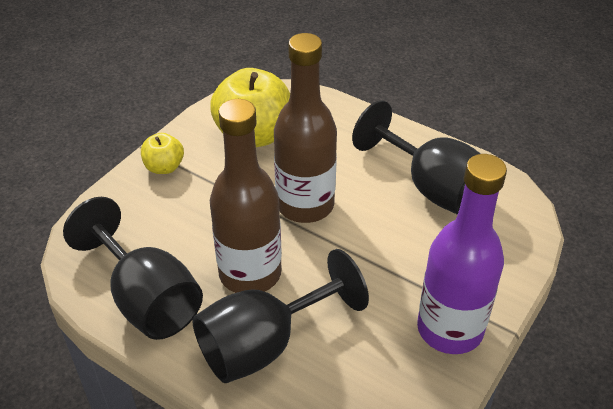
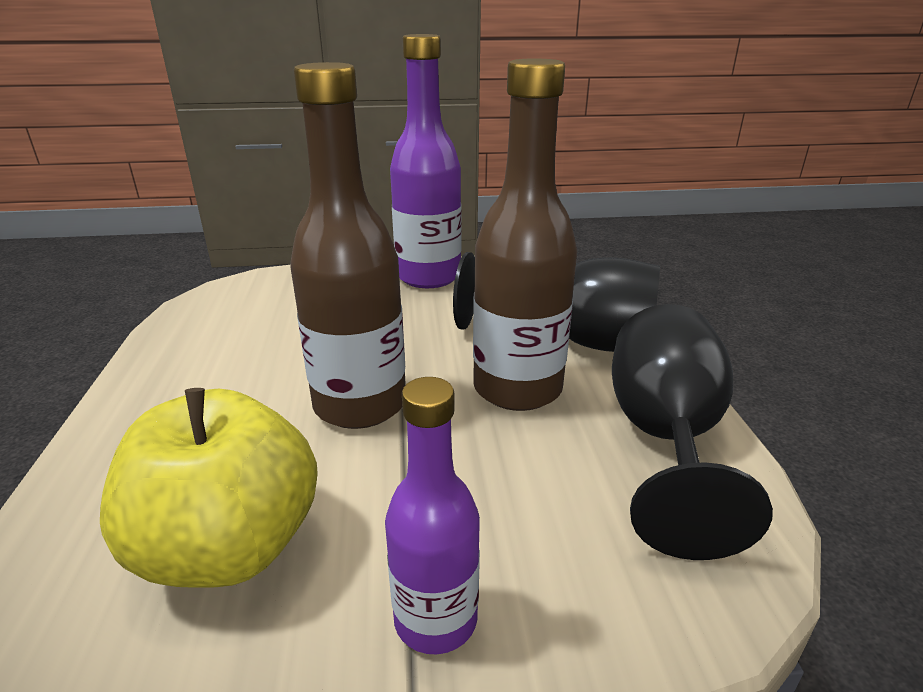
camera: 130 degrees left, 15 degrees down
yellow apple [141,133,184,174] -> purple bottle [385,377,480,654]
black goblet [352,100,480,215] -> none

